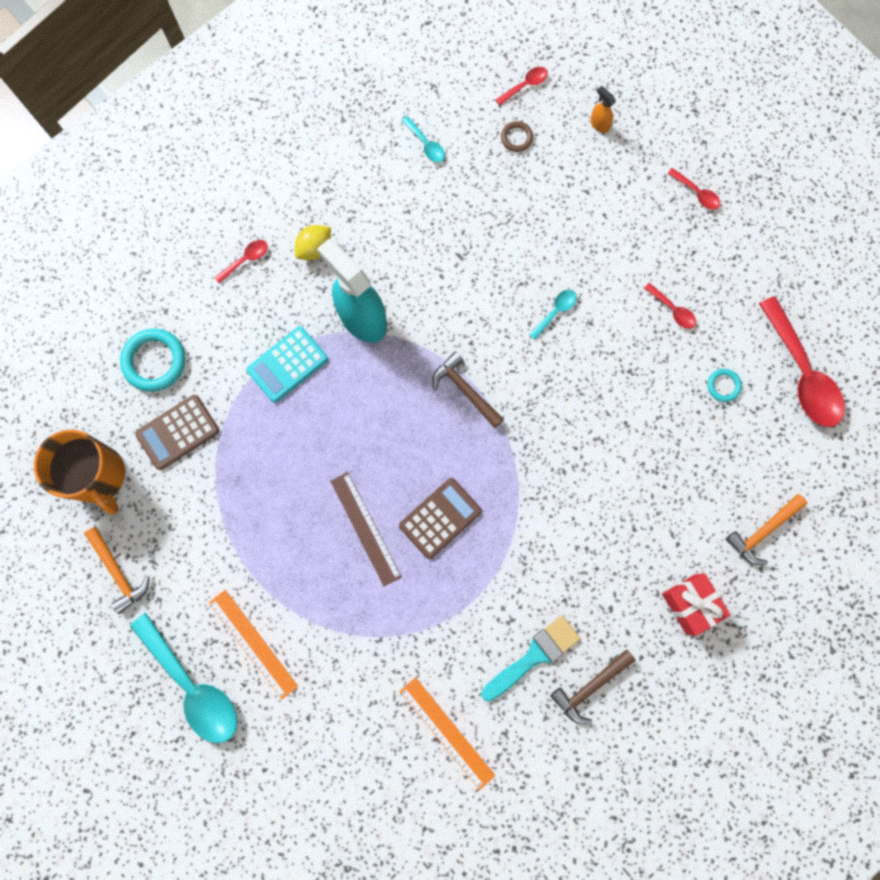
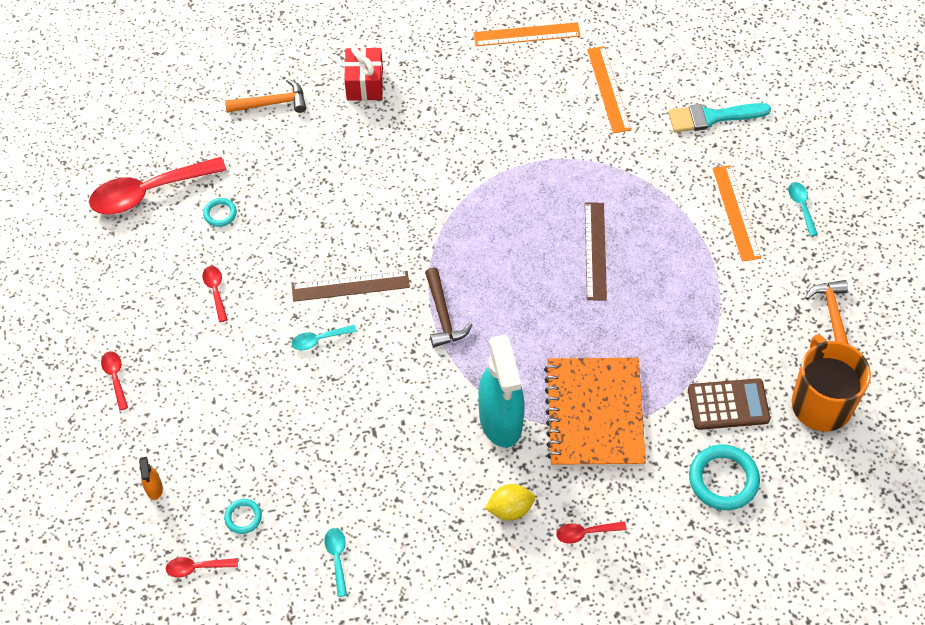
camera: 150 degrees left, 20 degrees down
turquoise spoon [130,613,237,743] -> turquoise spoon [788,182,818,236], size x0.45
turquoise calculator [246,326,328,403] -> orange notebook [544,358,646,467]
brown calculator [399,478,482,559] -> none
turquoise brush [481,615,581,702] -> turquoise brush moved to [668,103,771,133]
brown ring [501,121,533,152] -> turquoise ring [224,499,262,534]
brown hammer [550,649,636,724] -> none
red spoon [759,296,845,427] -> red spoon turned 120 degrees counterclockwise [89,157,226,215]
none -> brown ruler [292,271,410,302]
none -> orange ruler [473,22,581,46]

